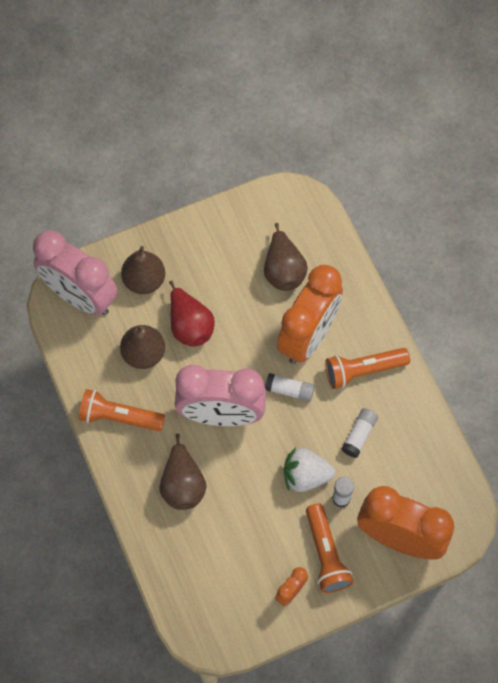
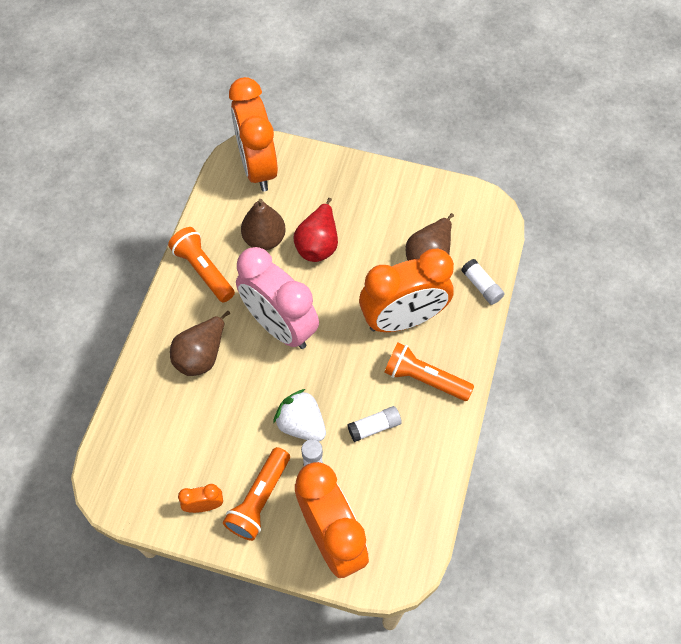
camera: 40 degrees right, 5 degrees down
pink clock [33,230,117,315] -> orange clock [229,77,278,192]
brown pear [121,246,165,294] -> none
white glue stick [265,373,315,402] -> white glue stick moved to [461,259,504,305]

